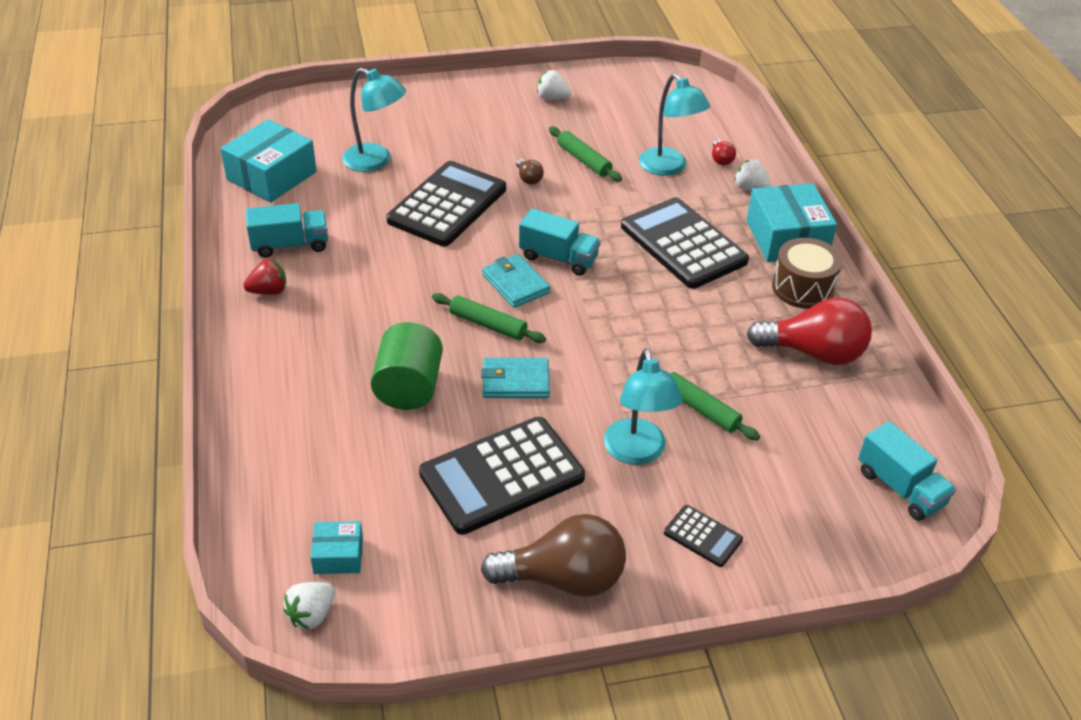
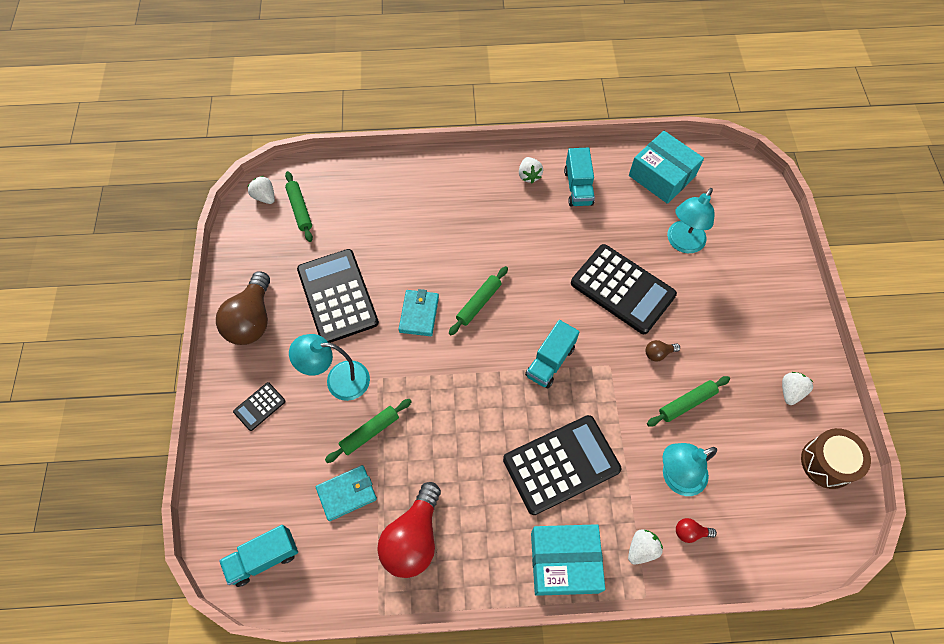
camera: 100 degrees right, 20 degrees up
red strawberry [243,259,286,295] -> white strawberry [519,157,543,183]
turquoise box [310,521,363,574] -> green rolling pin [285,171,313,242]
green cylinder [371,322,443,410] -> none
turquoise wallet [482,254,551,308] -> turquoise wallet moved to [316,465,377,521]
brown drum [772,238,842,309] -> brown drum moved to [801,428,871,489]

